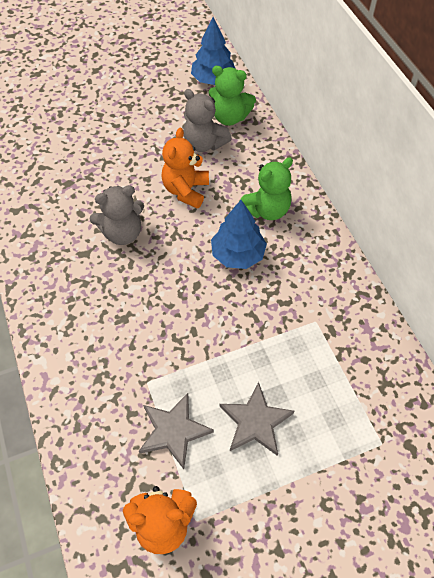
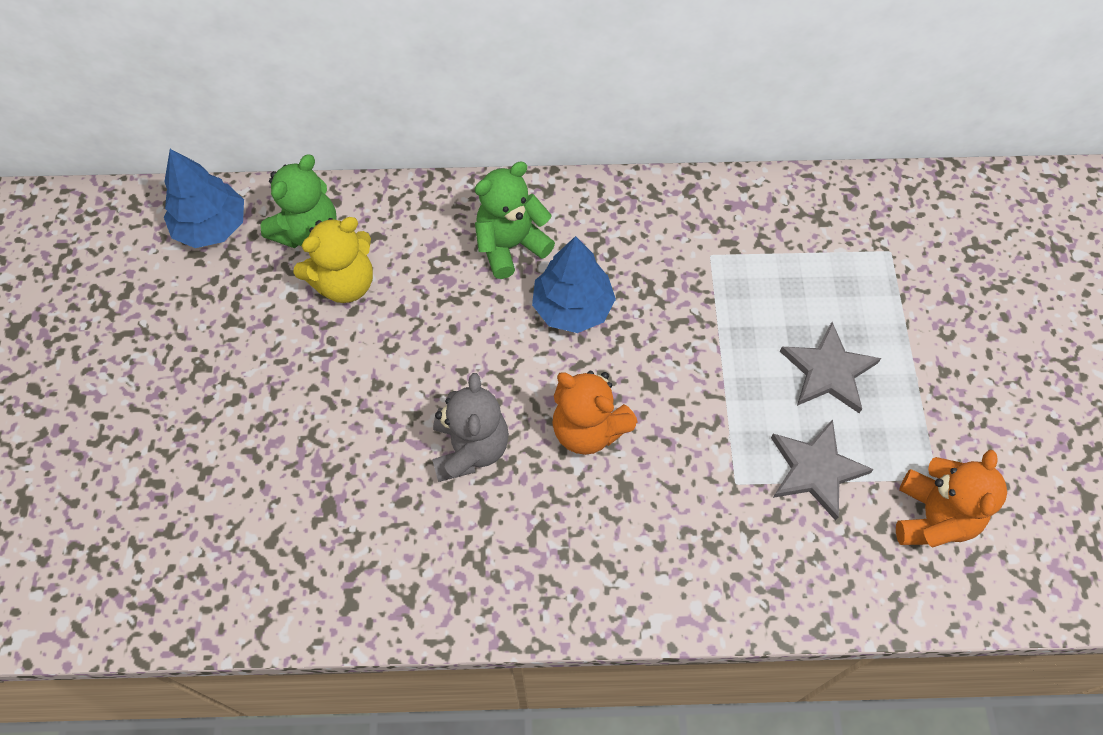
camera: 70 degrees left, 5 degrees up
orange teddy bear [162,128,209,208] -> orange teddy bear moved to [552,371,638,455]
grey teddy bear [183,89,232,152] -> yellow teddy bear [293,217,373,303]
green teddy bear [240,157,293,220] -> green teddy bear turned 105 degrees counterclockwise [475,162,555,279]

